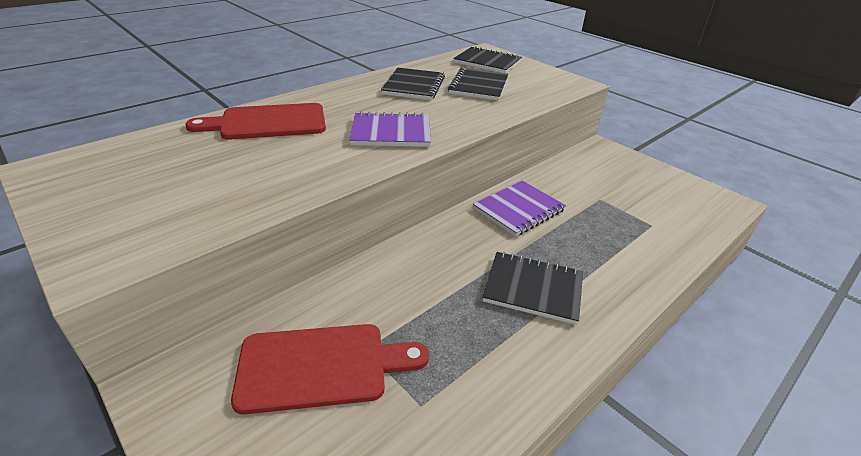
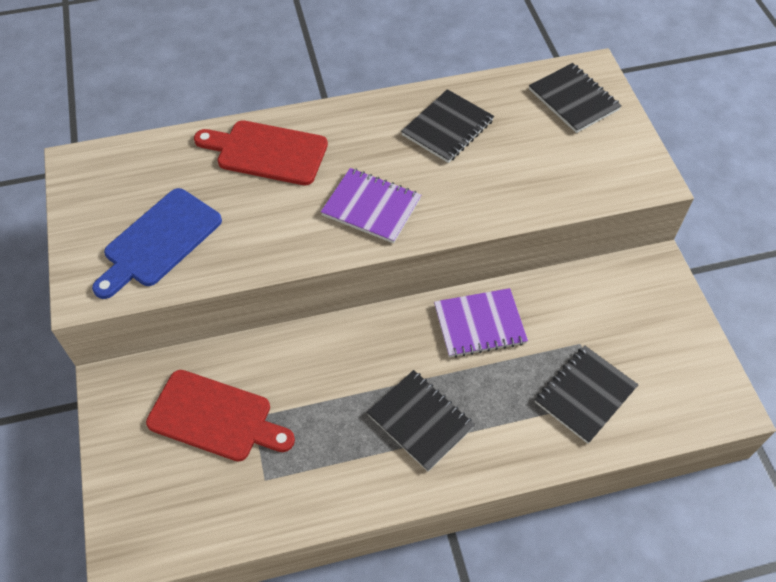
camera: 30 degrees right, 20 degrees up
black notebook [448,68,508,101] -> black notebook moved to [535,345,638,444]
none -> blue cutting board [92,188,222,299]

